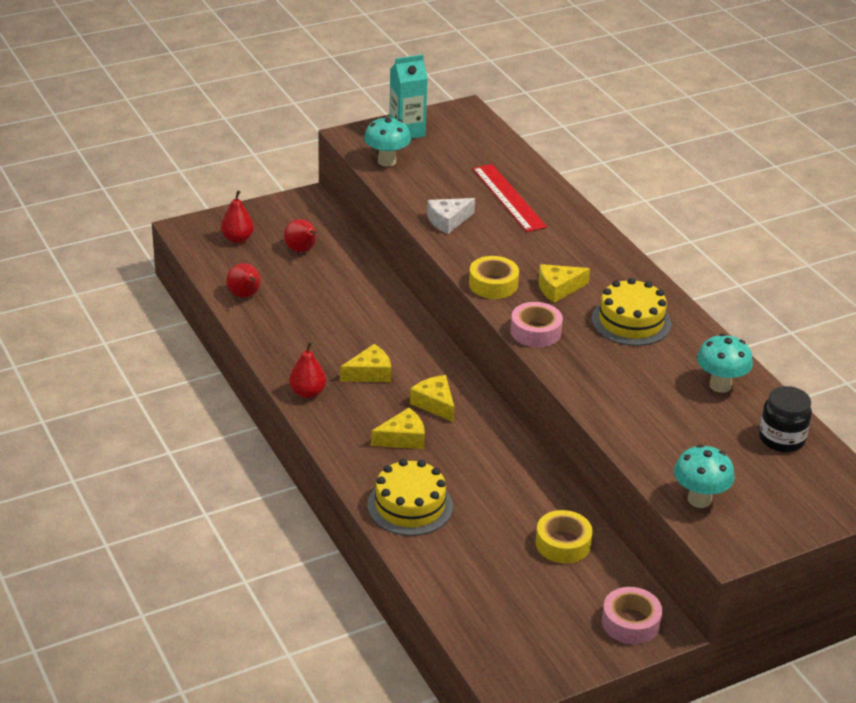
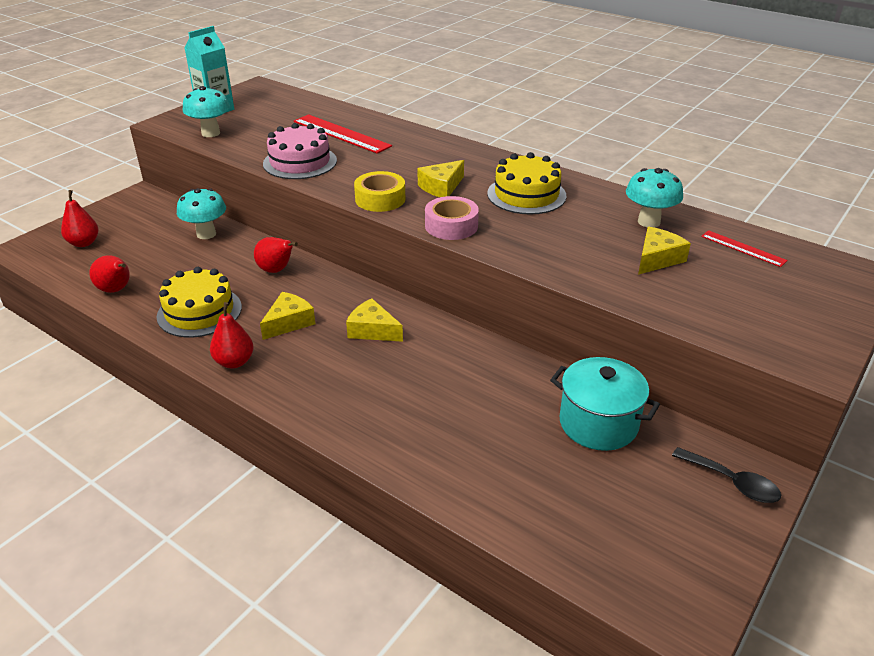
camera: 25 degrees left, 0 degrees up
red pear [284,219,317,252] -> red pear moved to [254,237,298,273]
yellow cake [367,459,453,536] -> yellow cake moved to [157,267,242,338]
yellow cheese [371,408,425,449] -> yellow cheese moved to [638,227,691,275]
white cheese [427,198,475,234] -> pink cake [263,123,337,179]
yellow tape [536,510,593,564] -> turquoise pot [550,357,660,451]
pink tape [602,587,662,644] -> black spoon [672,447,781,503]
turquoise mushroom [674,444,735,508] -> turquoise mushroom moved to [177,188,226,239]
black jar [759,386,812,452] -> red ruler [701,230,788,267]

